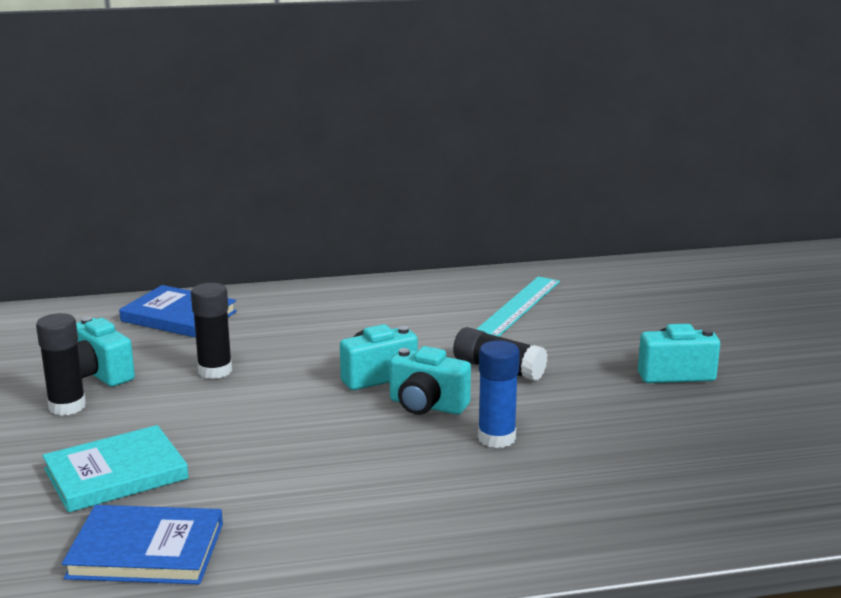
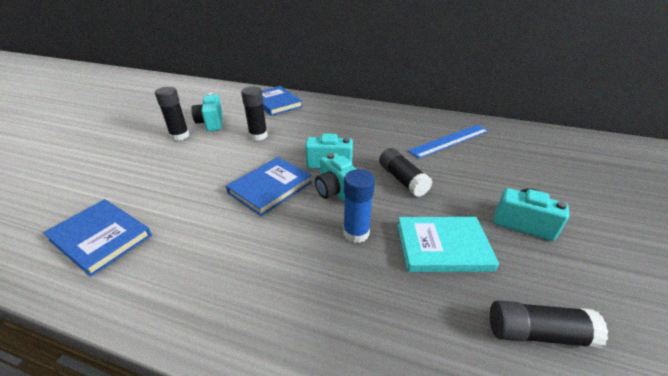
camera: 30 degrees right, 15 degrees up
turquoise book [42,425,189,513] -> turquoise book moved to [397,217,499,272]
turquoise ruler [477,276,560,337] -> blue ruler [408,125,488,159]
none -> blue book [226,157,312,216]
none -> black glue stick [490,300,608,348]

